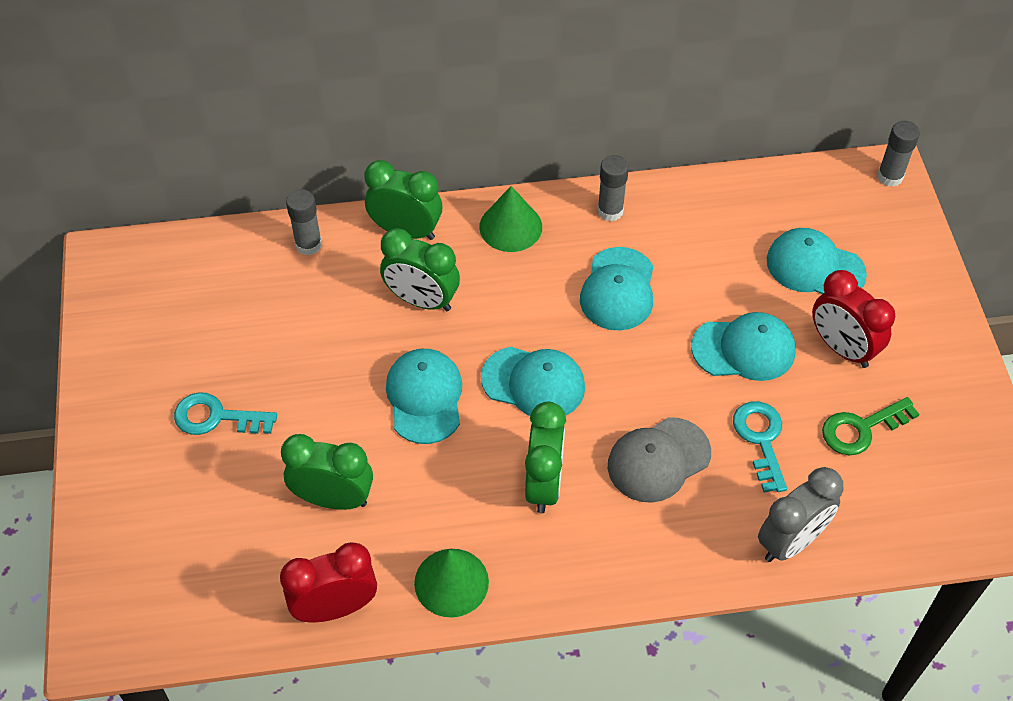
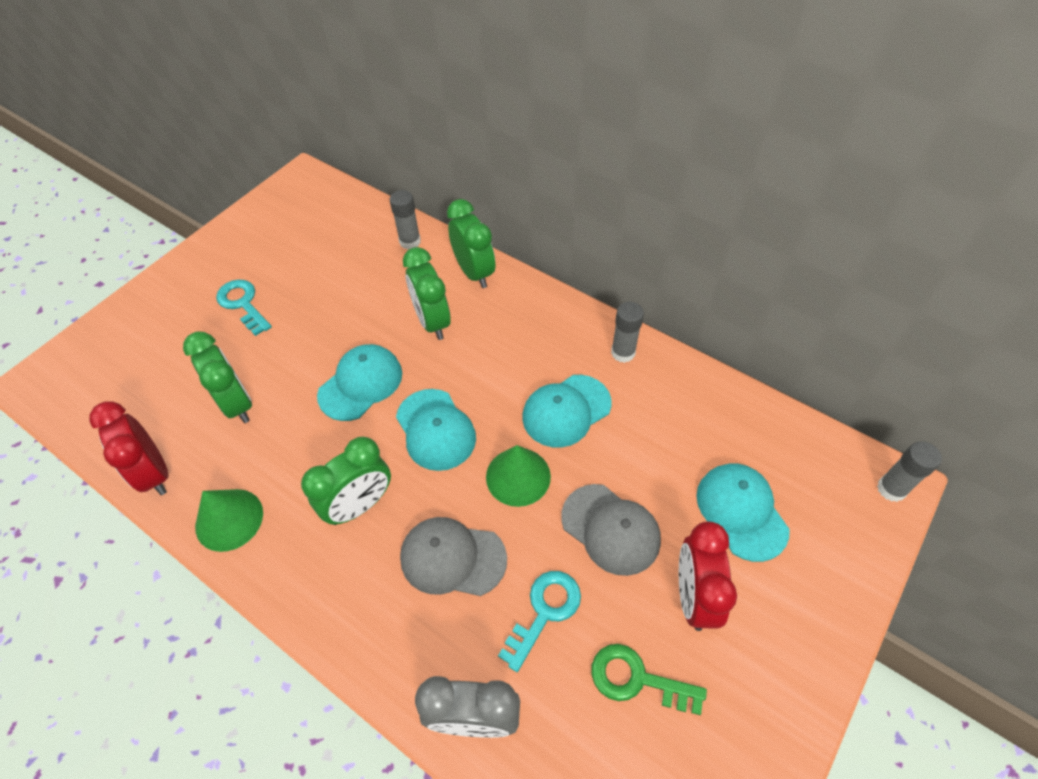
camera: 45 degrees right, 0 degrees up
red clock [280,542,377,622] -> red clock turned 150 degrees counterclockwise [89,401,168,495]
green cone [479,186,542,252] -> green cone moved to [486,445,551,507]
turquoise cap [691,312,796,381] -> grey cap [561,484,661,576]

